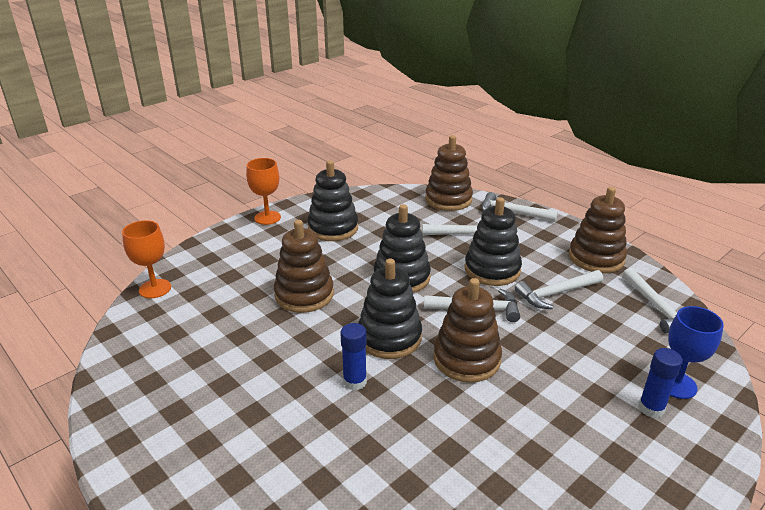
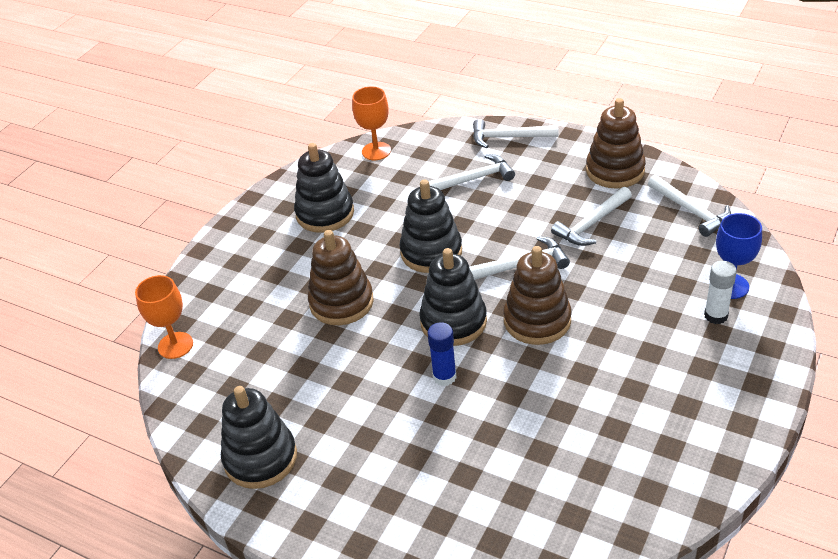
camera: 15 degrees left, 10 degrees up
orange goblet [246,158,281,225] -> orange goblet moved to [352,86,391,160]
brown stacking toy [425,135,473,211] -> none
black stacking toy [464,197,522,286] -> black stacking toy moved to [221,386,297,489]
blue glue stick [638,348,683,418] -> white glue stick [704,261,737,324]

